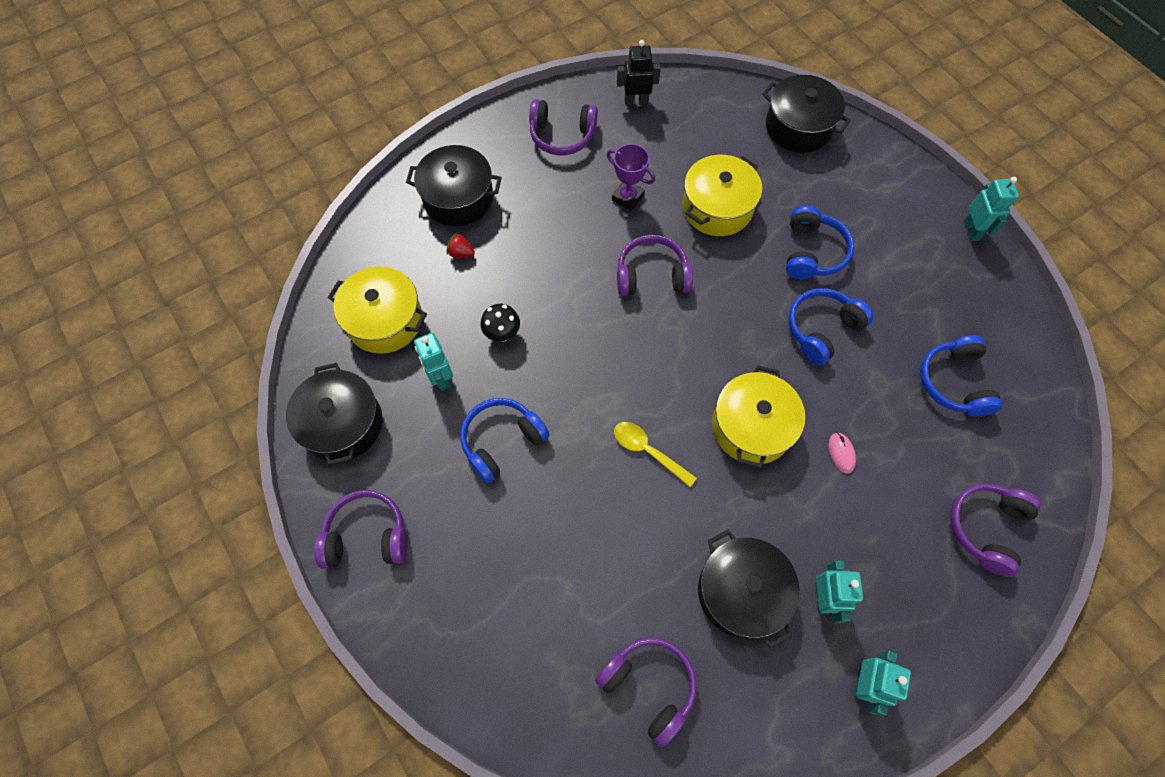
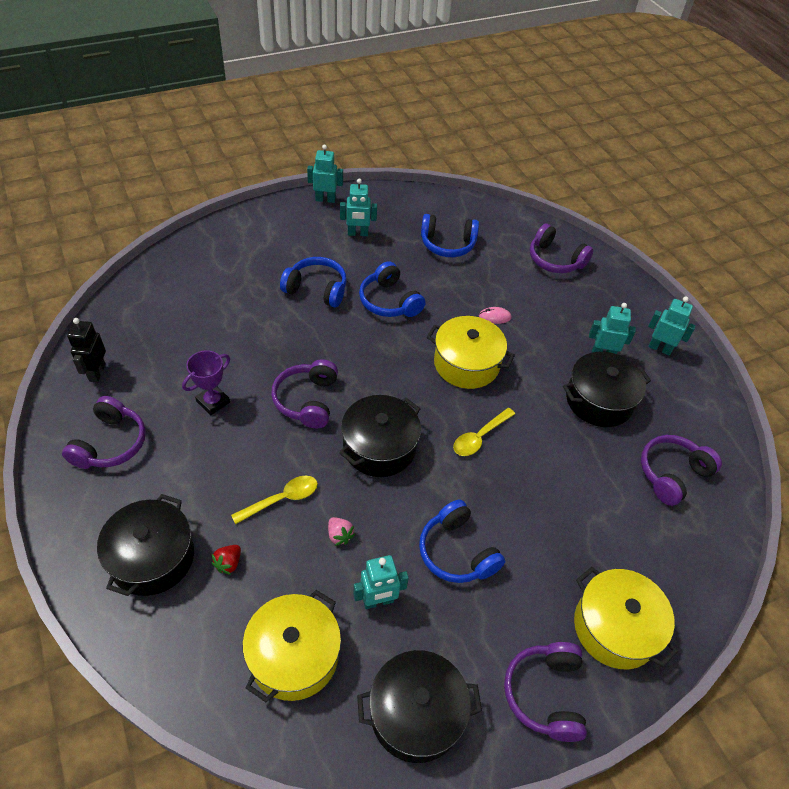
camera: 85 degrees left, 15 degrees down
black mushroom [481,304,520,342] -> pink strawberry [328,517,355,546]
yellow pot [682,155,762,236] -> yellow pot moved to [574,567,678,669]
black pot [762,75,851,153] -> black pot moved to [339,395,421,477]
none -> yellow spoon [231,475,318,524]
none -> turquoise robot [340,178,377,236]

